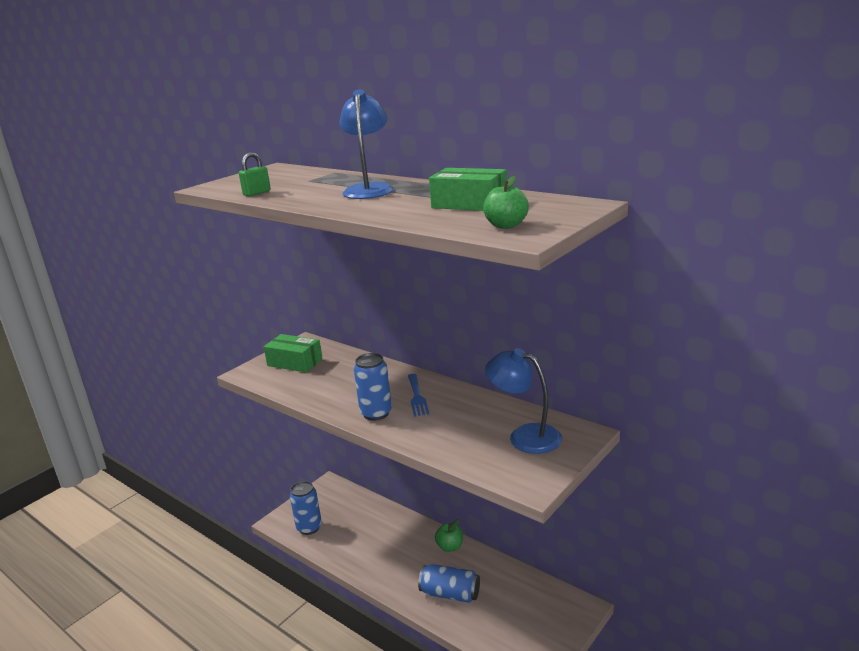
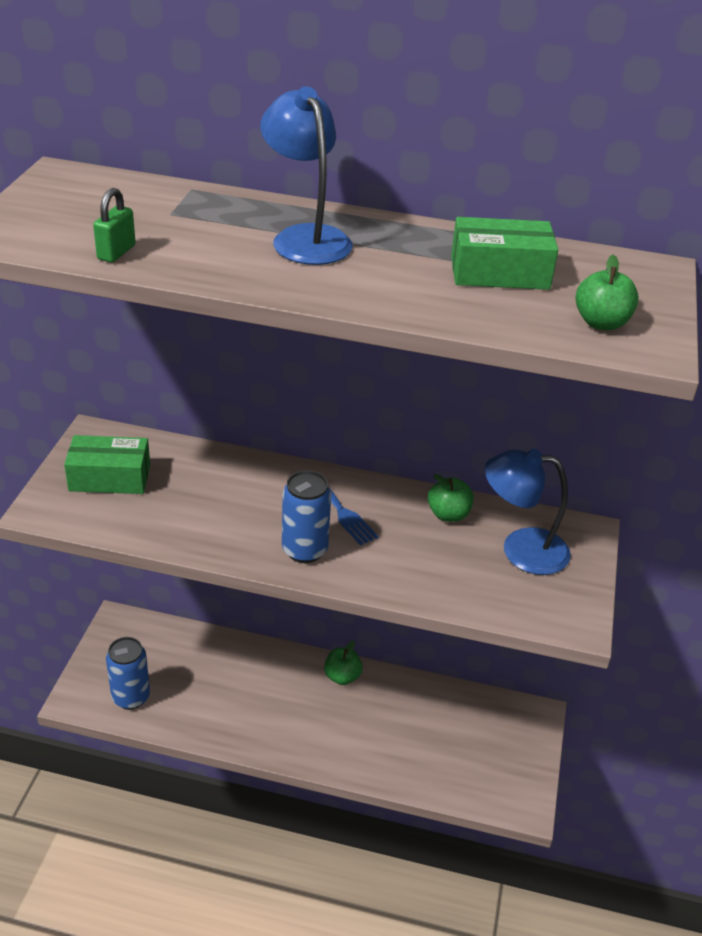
camera: 30 degrees left, 15 degrees up
blue can [418,564,480,603] -> none
none -> green apple [428,474,474,522]

